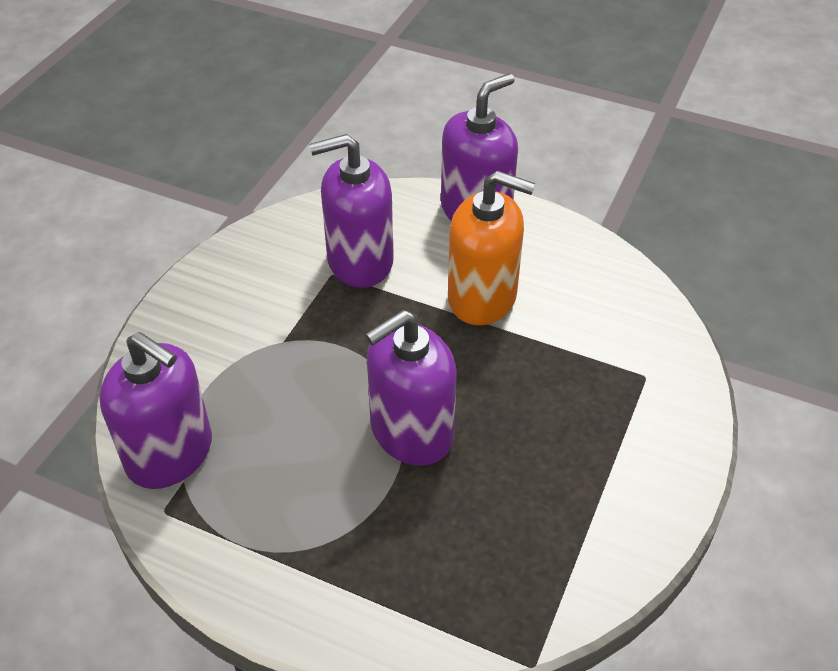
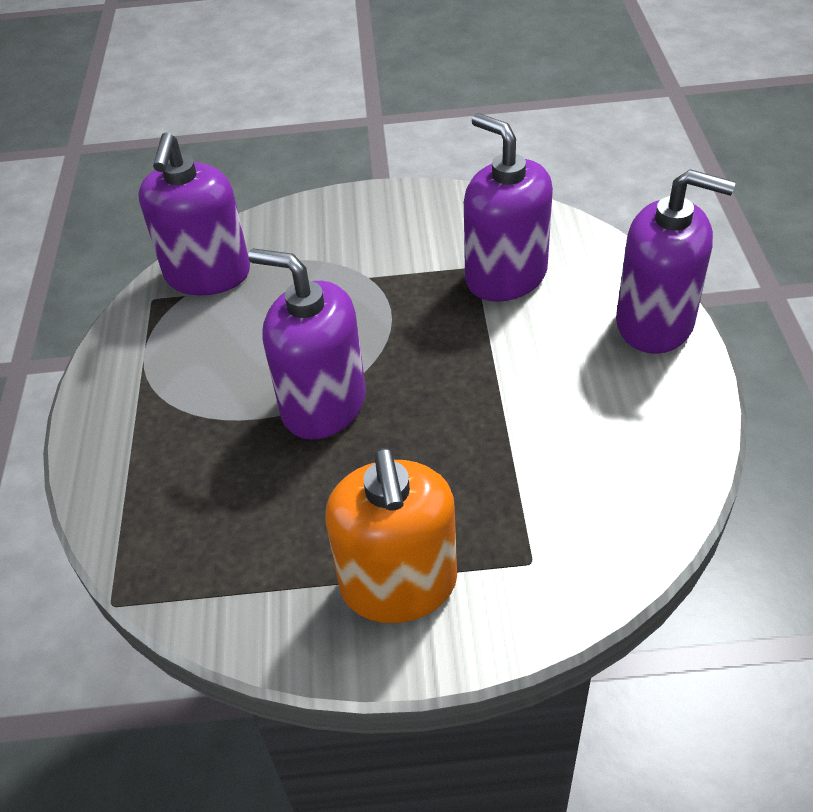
camera: 65 degrees right, 0 degrees up
orange soap dispenser [448,171,535,325] -> orange soap dispenser moved to [325,448,457,623]

